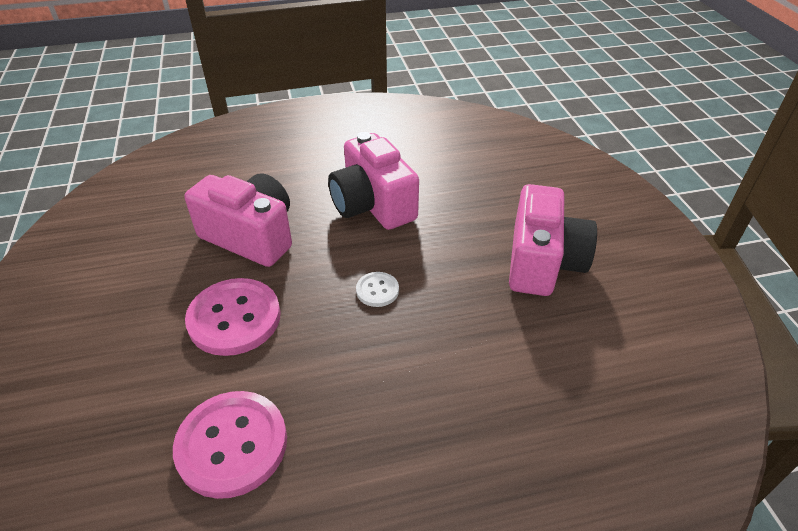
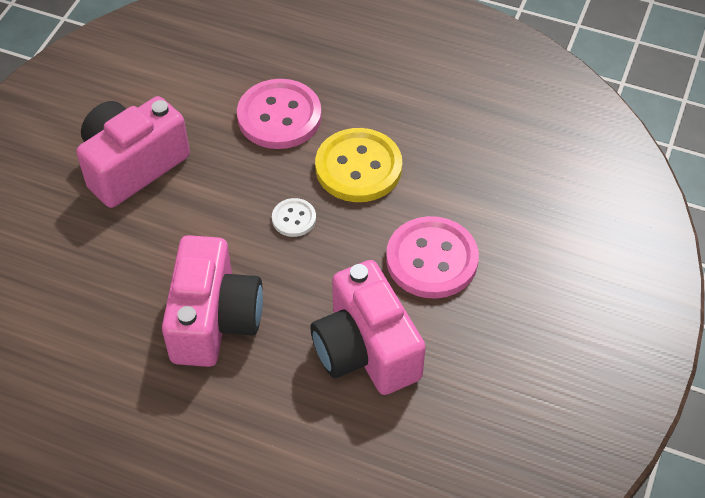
camera: 145 degrees left, 10 degrees up
pink button [173,391,287,499] -> pink button moved to [237,79,322,149]
none -> yellow button [315,128,402,202]

